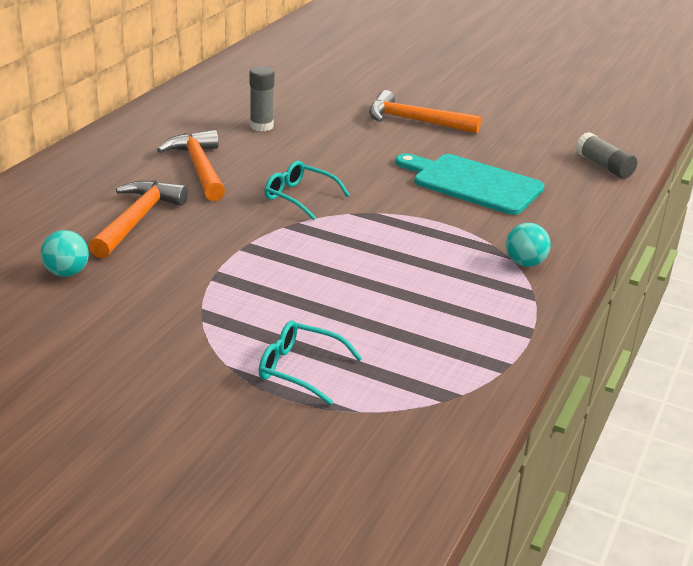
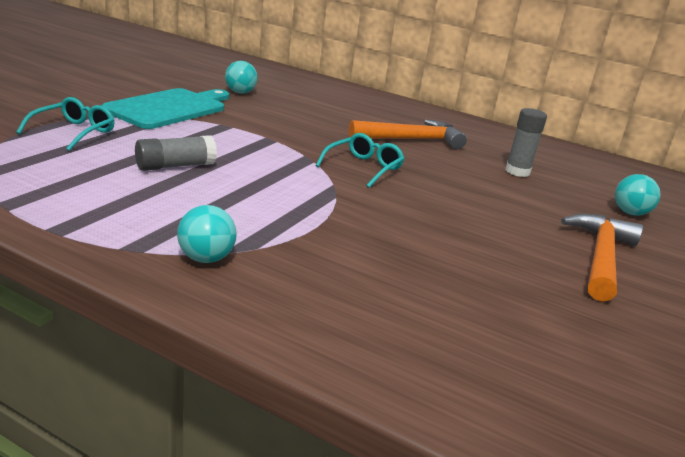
camera: 90 degrees right, 5 degrees down
orange hammer [89,180,188,258] -> none
turquoise cutting board [395,153,545,215] -> turquoise cutting board moved to [101,88,229,129]
grey glue stick [576,132,637,178] -> grey glue stick moved to [135,135,217,171]
none -> turquoise ball [615,174,661,216]

